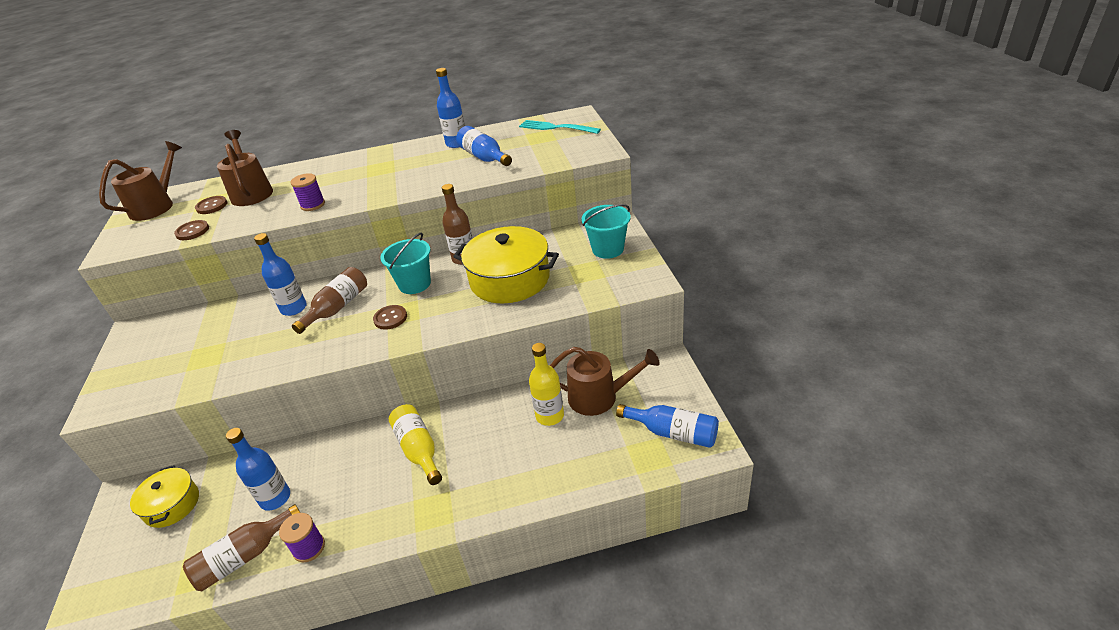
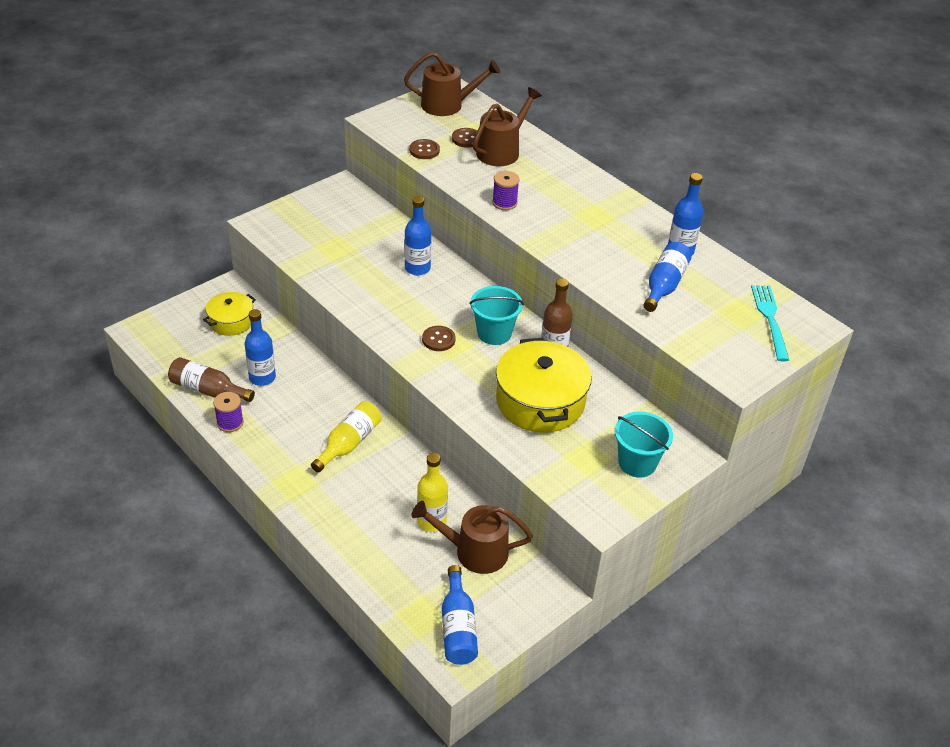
camera: 55 degrees right, 5 degrees up
brown bottle [292,267,367,334] -> none
brown watering can [549,347,660,416] -> brown watering can turned 120 degrees clockwise [411,501,533,574]

